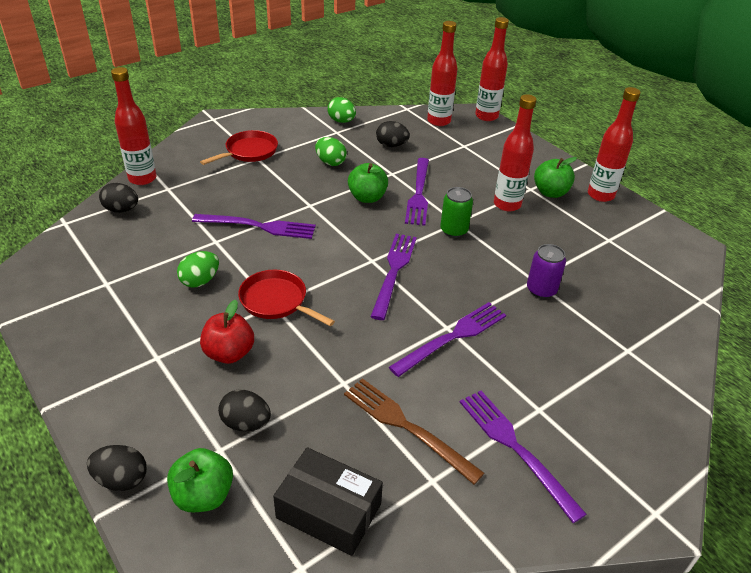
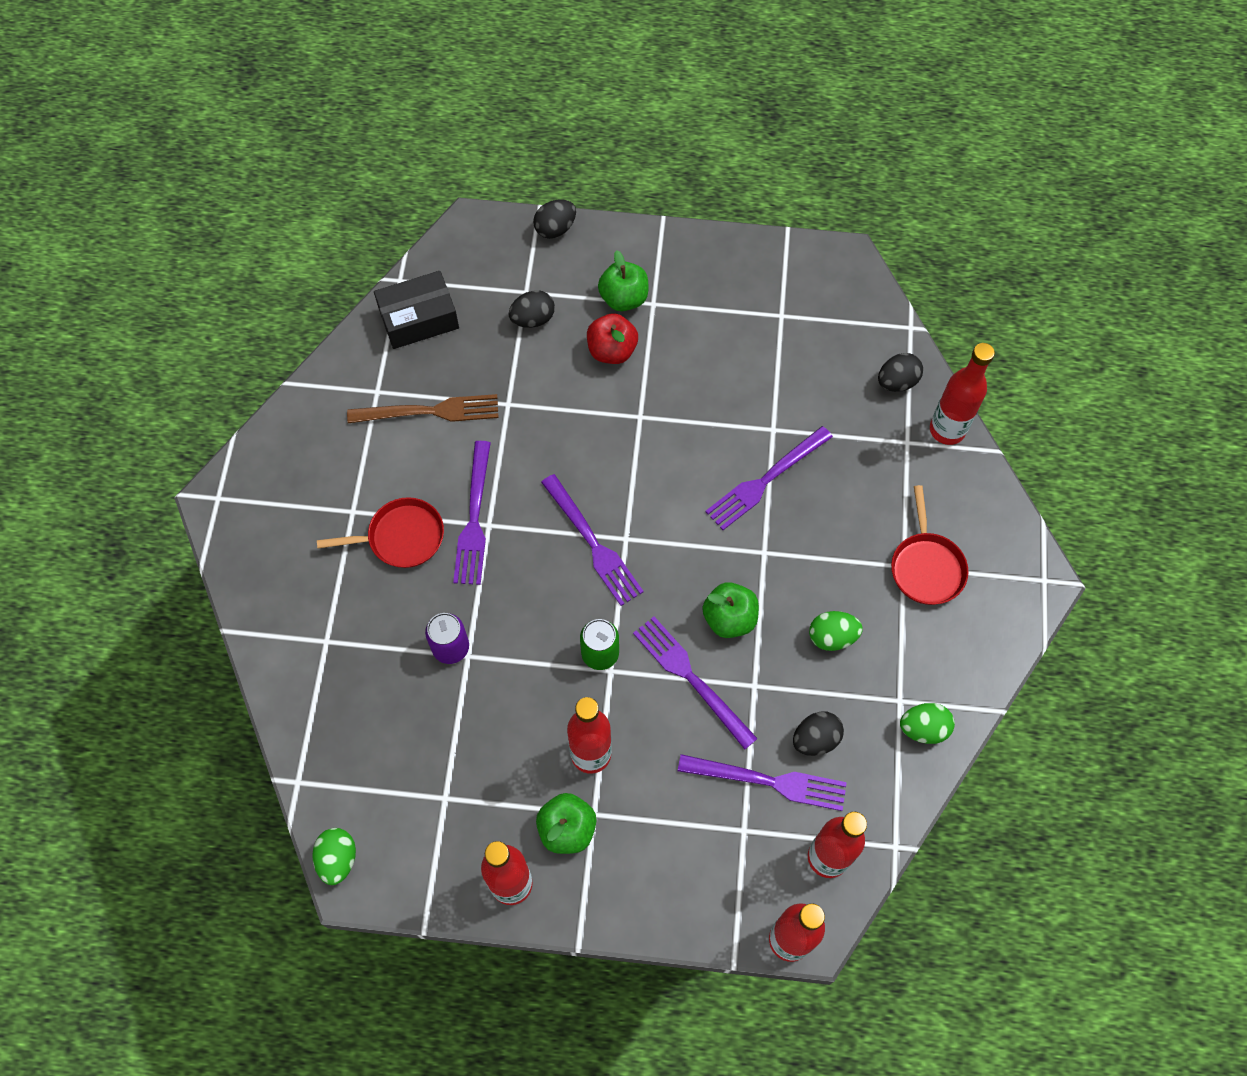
camera: 135 degrees right, 25 degrees up
green apple [167,448,233,512] -> green apple moved to [598,250,648,311]
green egg [177,251,219,288] -> green egg moved to [312,828,356,885]
red pan [238,270,335,326] -> red pan moved to [317,497,444,568]
purple fork [460,391,587,523] -> purple fork moved to [678,754,847,811]

